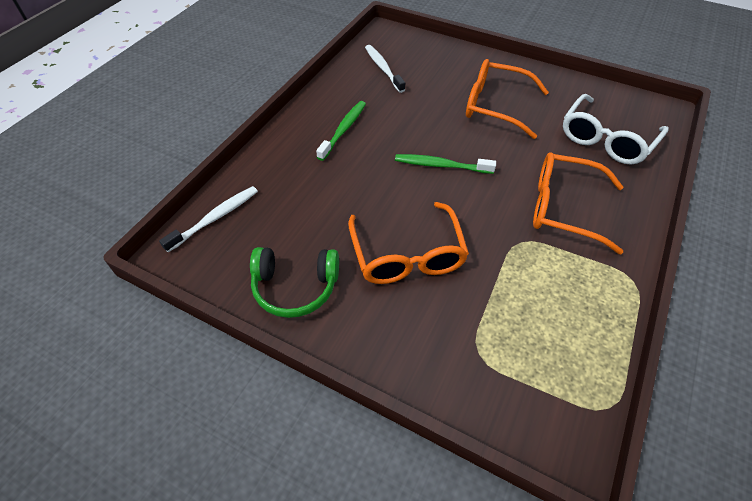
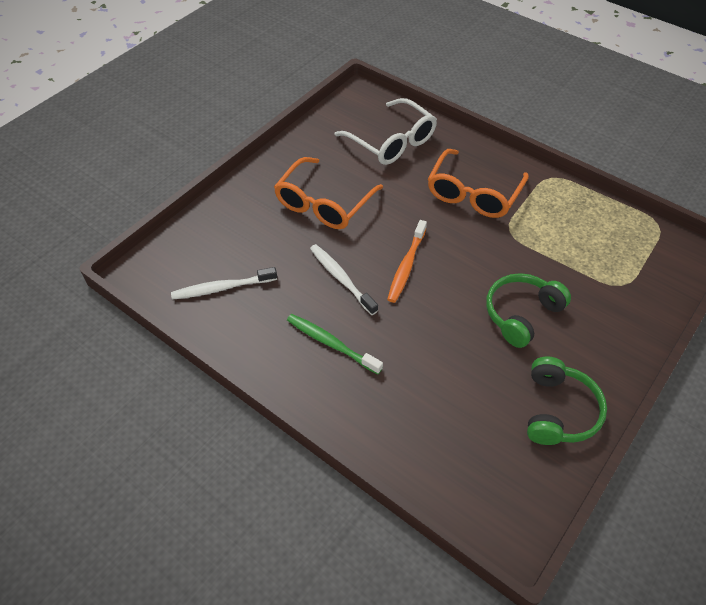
camera: 80 degrees left, 0 degrees up
white toothbrush [159,186,258,252] -> white toothbrush moved to [310,244,378,315]
orange glasses [348,202,469,284] -> green headphones [486,273,571,348]
green toothbrush [395,154,496,174] -> orange toothbrush [387,220,427,303]

